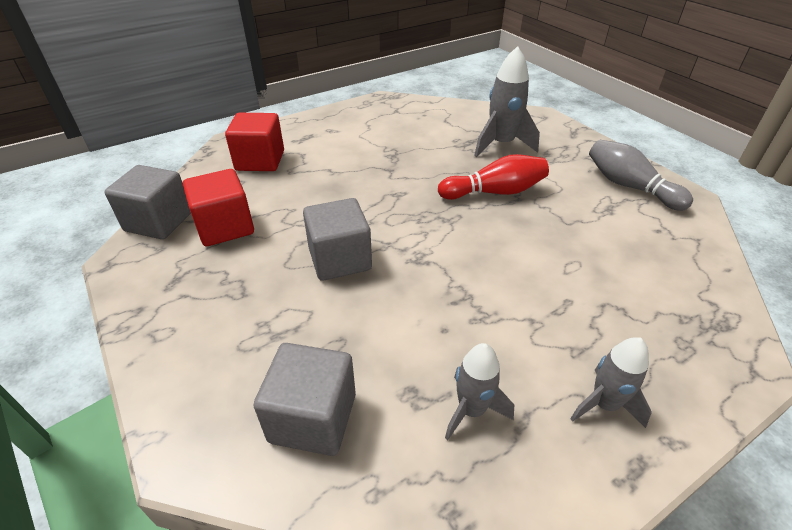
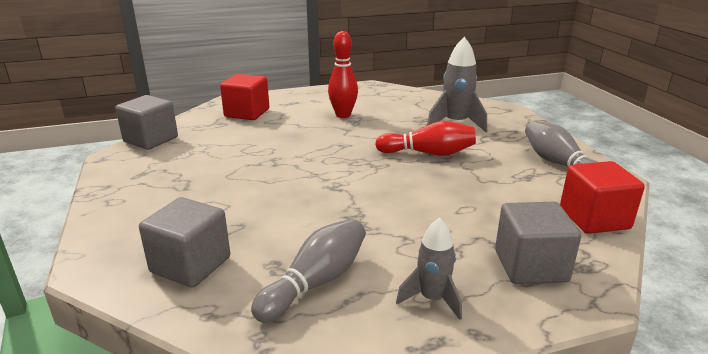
camera: 15 degrees right, 15 degrees down
red cube [183,169,254,246] -> red cube moved to [560,161,645,234]
grey cube [303,198,372,281] -> grey cube moved to [495,202,581,284]
grey rocket [445,343,514,440] -> grey bowling pin [251,218,366,323]
none -> red bowling pin [328,31,358,118]

